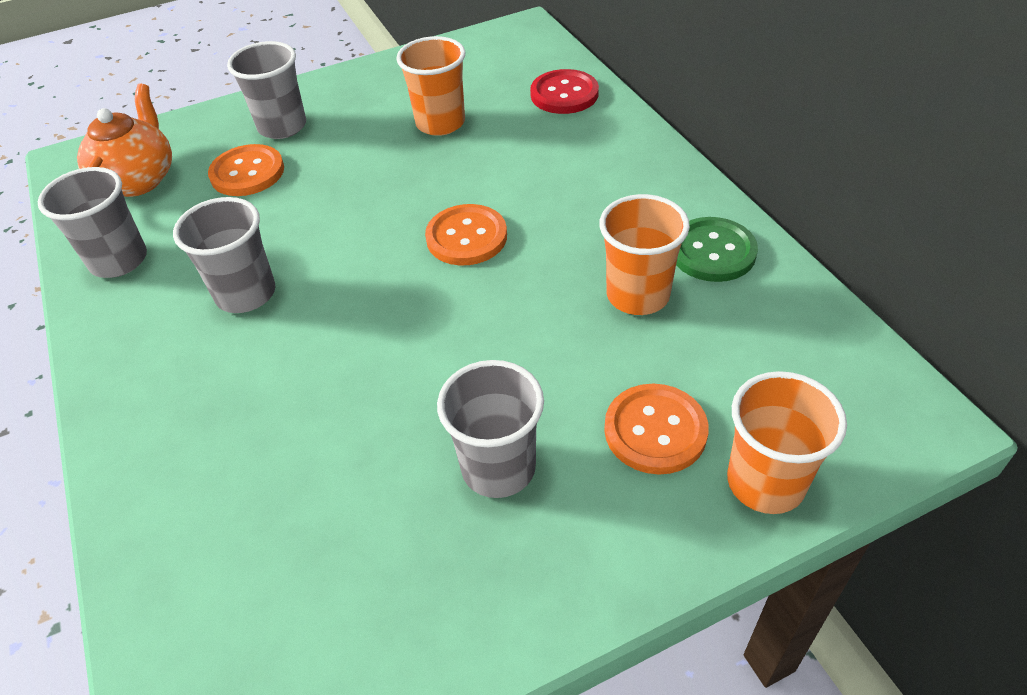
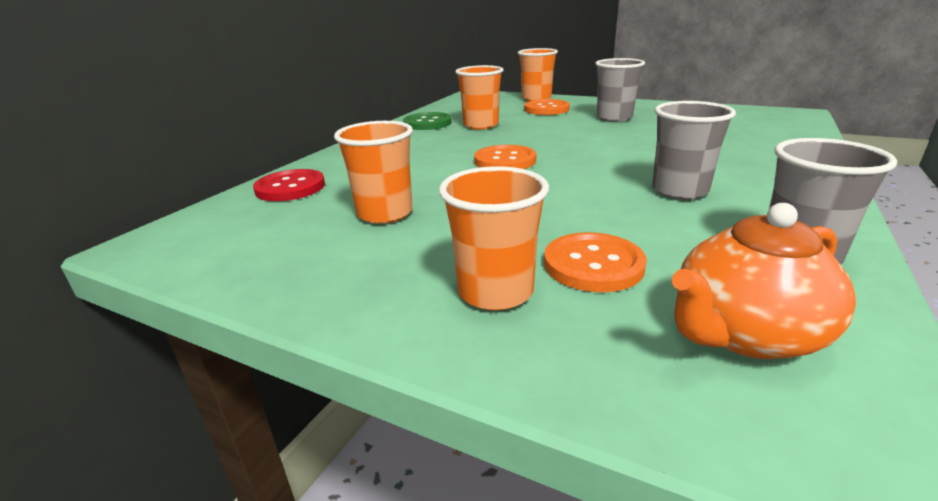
camera: 130 degrees left, 20 degrees down
grey cup [227,41,306,139] -> orange cup [439,166,549,311]

